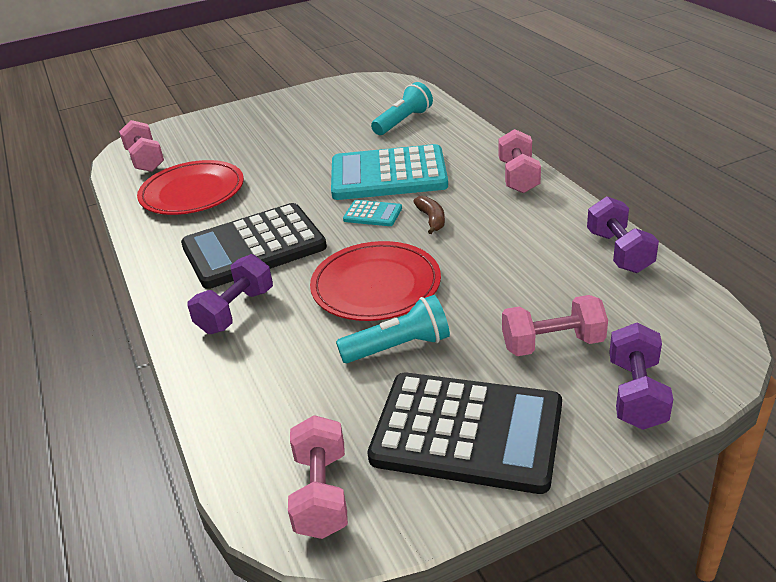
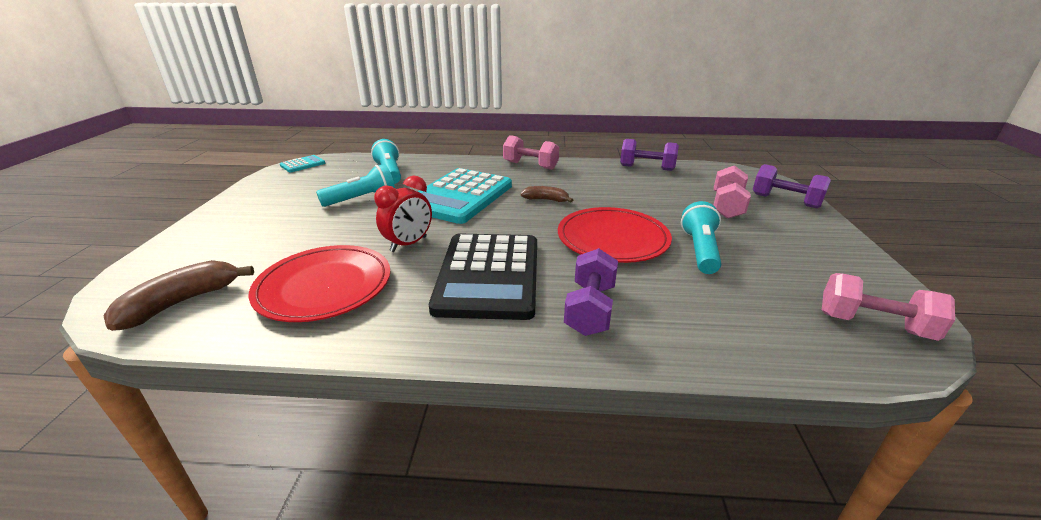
camera: 65 degrees left, 5 degrees down
pink dumbbell [119,120,164,172] -> brown banana [103,260,254,331]
purple dumbbell [188,254,273,334] -> purple dumbbell turned 45 degrees clockwise [564,248,618,336]
turquoise calculator [343,200,402,226] -> turquoise calculator moved to [280,155,325,172]
black calculator [368,372,562,494] -> none
none -> turquoise flashlight [316,164,395,207]
none -> red clock [374,176,432,252]

